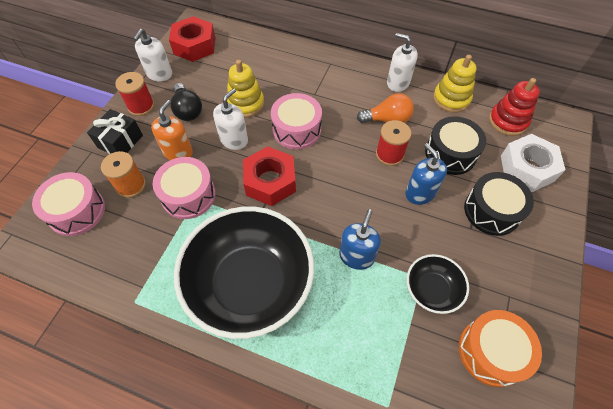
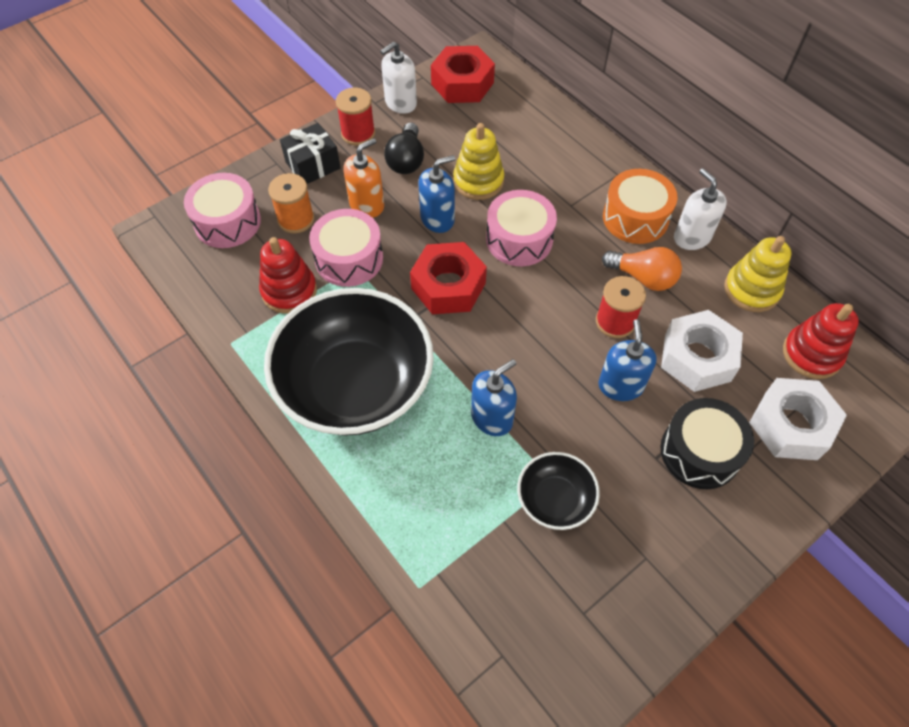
camera: 30 degrees right, 0 degrees up
white soap dispenser [213,88,248,150] -> blue soap dispenser [419,155,455,233]
black drum [425,116,486,175] -> white nut [661,310,743,392]
orange drum [459,310,542,387] -> orange drum moved to [603,169,678,244]
none -> red stacking toy [259,237,317,314]

